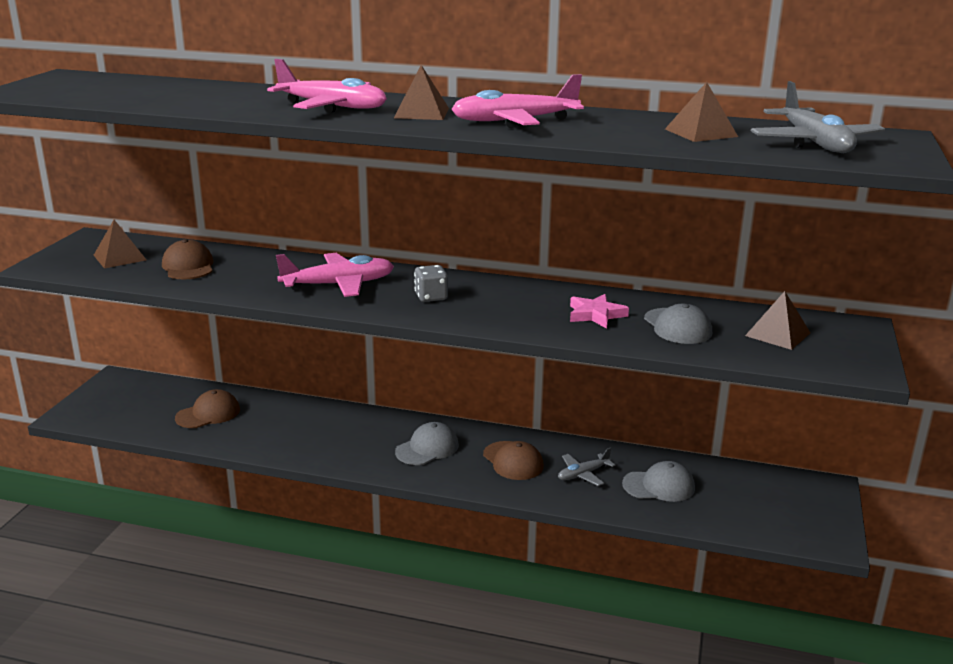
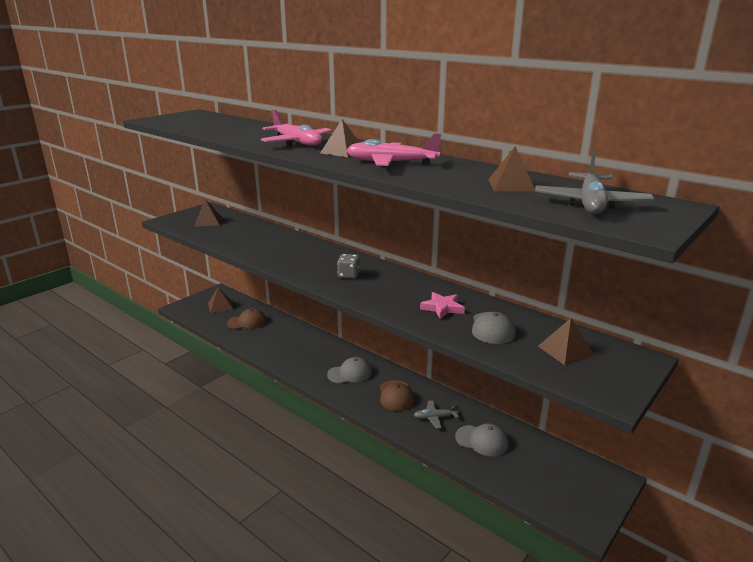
camera: 25 degrees right, 0 degrees up
brown cap [162,239,213,279] -> none
pink plane [276,253,394,297] -> none
none -> brown pyramid [208,287,234,313]

